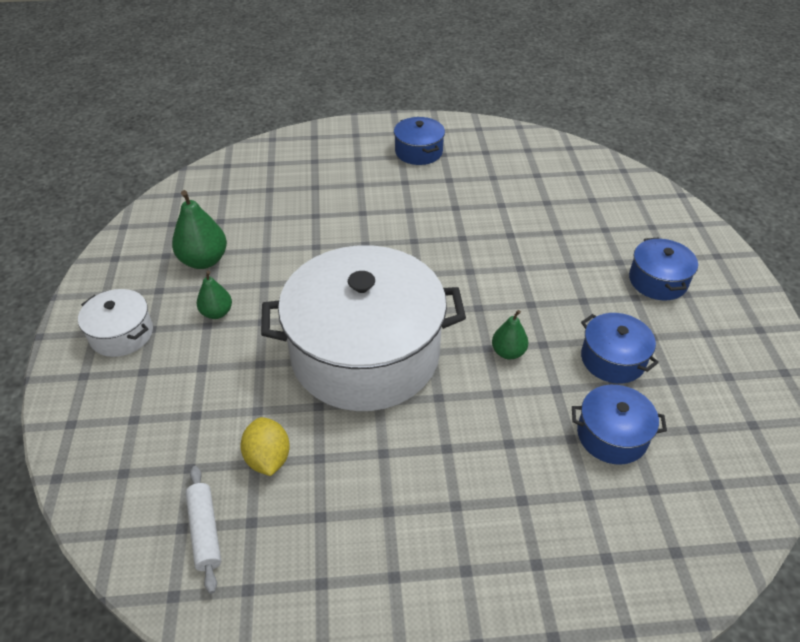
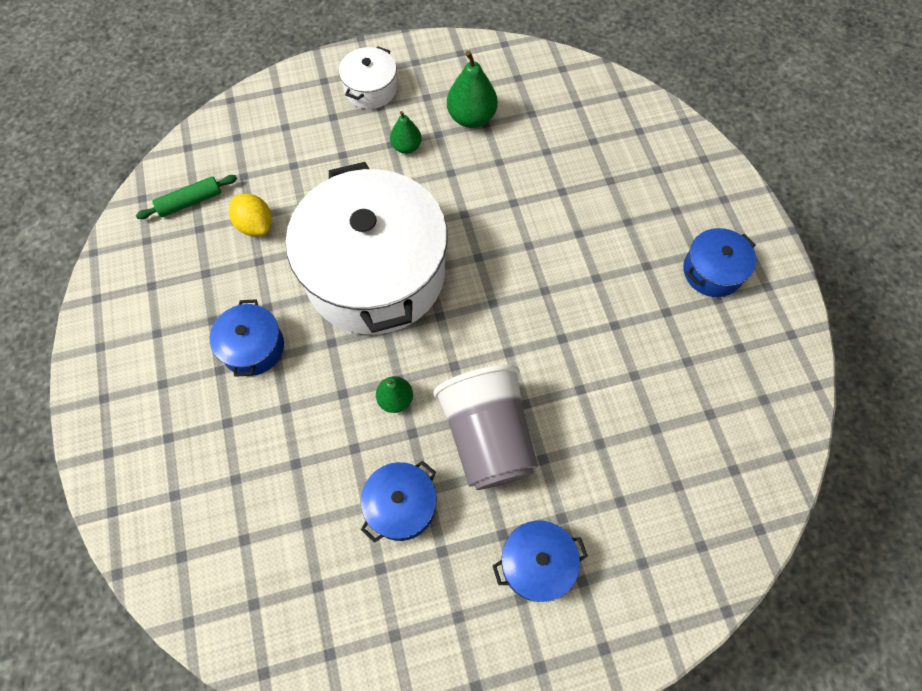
camera: 80 degrees right, 20 degrees up
white rolling pin [185,466,221,594] -> green rolling pin [136,175,237,219]
yellow lemon [240,417,290,476] -> yellow lemon turned 75 degrees clockwise [229,194,272,236]
blue pot [572,385,667,464] -> blue pot moved to [210,299,284,377]
none -> grey cup [433,365,538,490]

